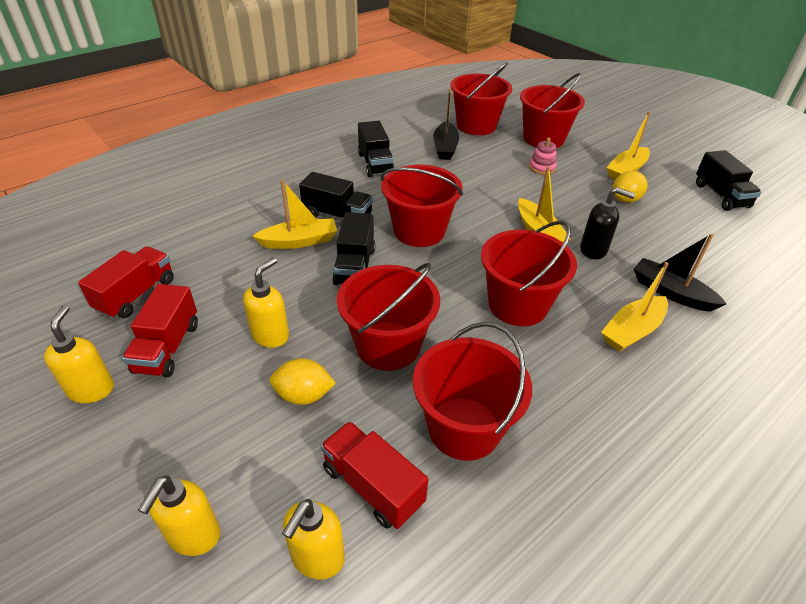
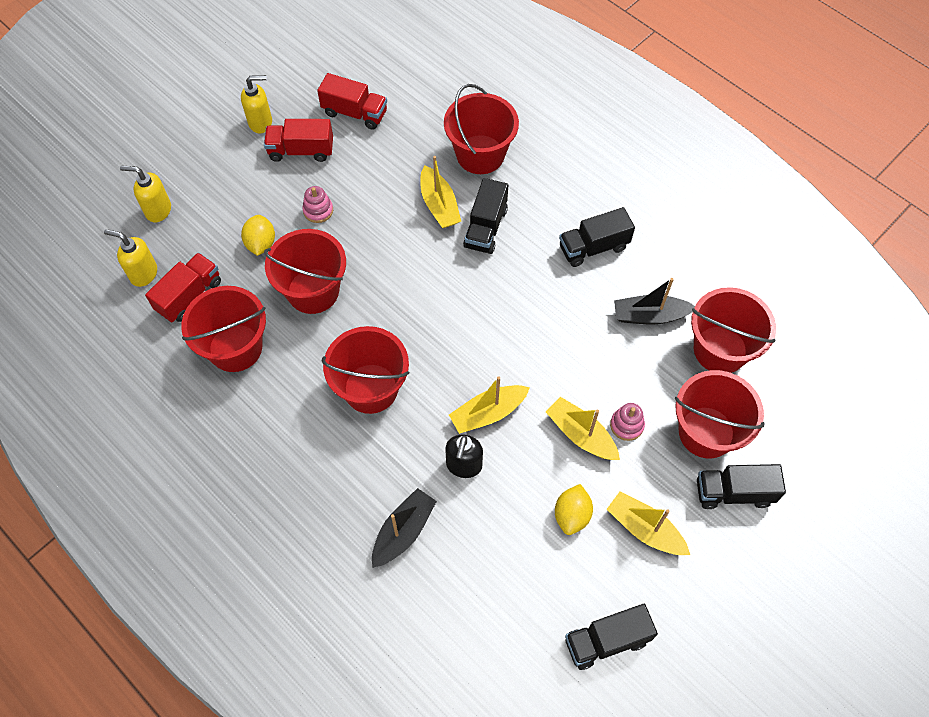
camera: 85 degrees right, 20 degrees up
yellow soap dispenser [243,258,289,348] -> pink stacking toy [302,186,333,223]
black truck [332,212,375,285] -> black truck moved to [697,464,786,509]
red bucket [381,165,463,247] -> red bucket moved to [444,84,519,174]
yellow boat [601,262,669,352] -> yellow boat moved to [546,397,620,460]
yellow lemon [612,171,648,203] -> yellow lemon turned 60 degrees clockwise [555,484,593,535]

